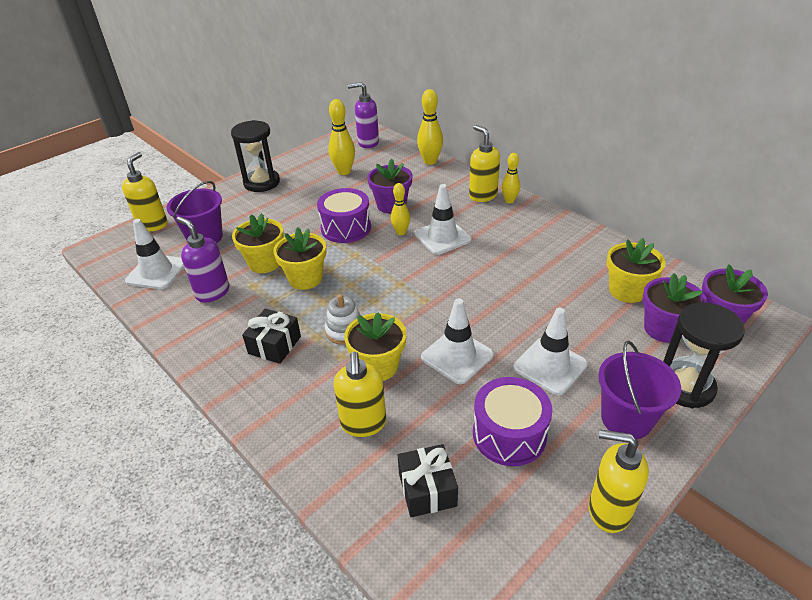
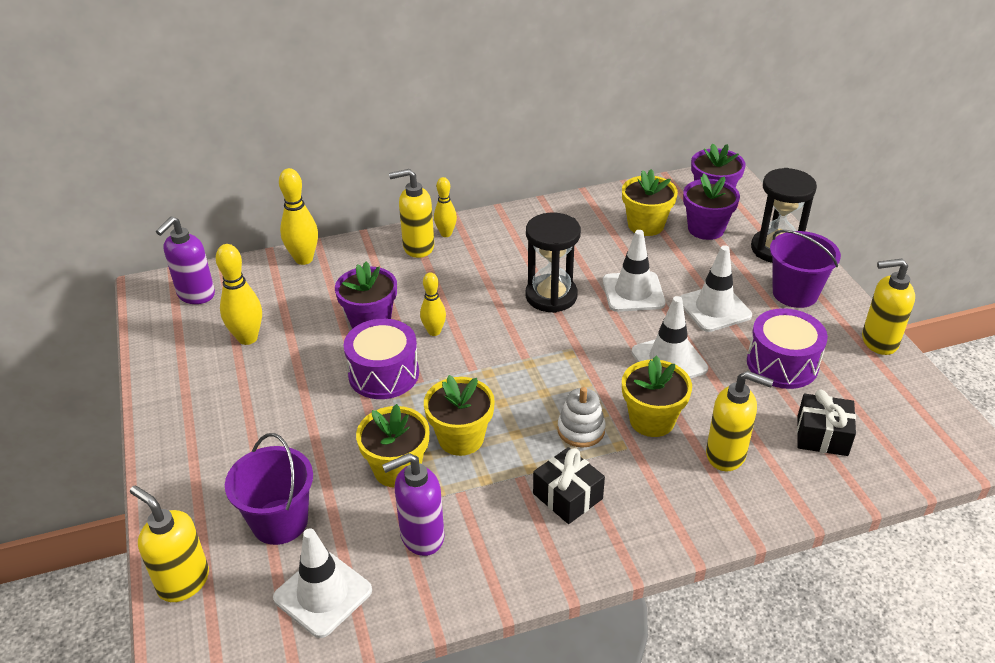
camera: 65 degrees left, 0 degrees up
black hourglass [231,120,280,192] -> black hourglass moved to [525,213,581,313]
white traffic cone [414,184,472,255] -> white traffic cone moved to [603,230,666,312]
yellow soap dispenser [589,429,649,533] -> yellow soap dispenser turned 45 degrees clockwise [862,259,915,355]

